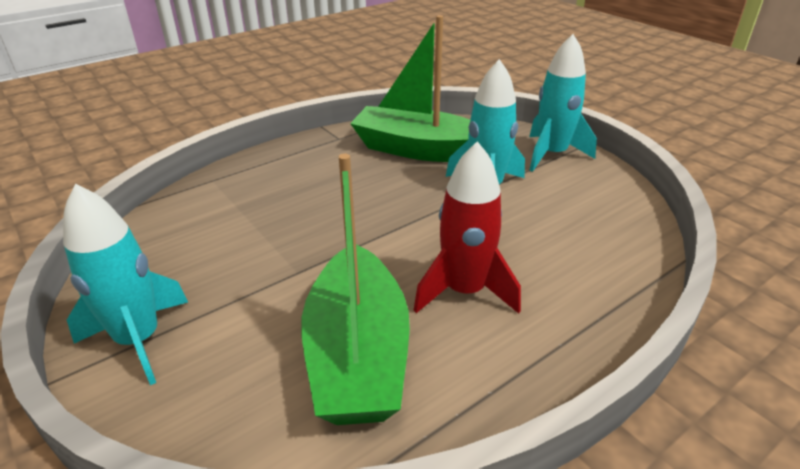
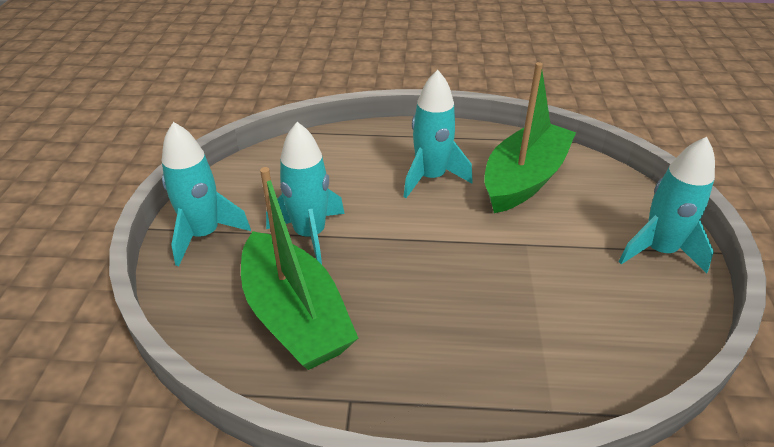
camera: 140 degrees left, 5 degrees up
red rocket [414,141,521,314] -> turquoise rocket [403,70,473,198]

